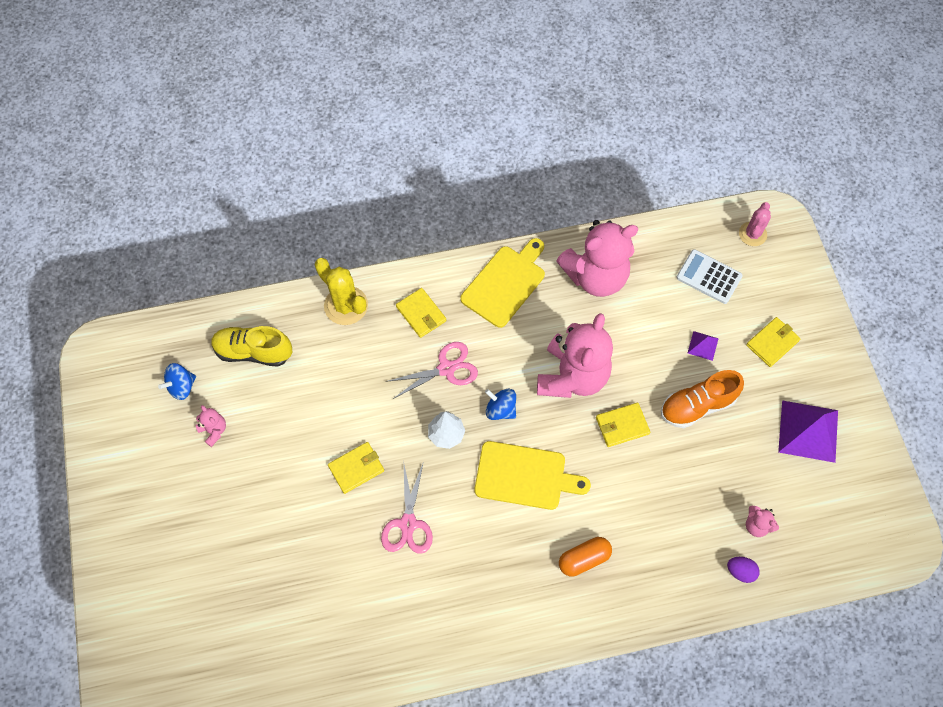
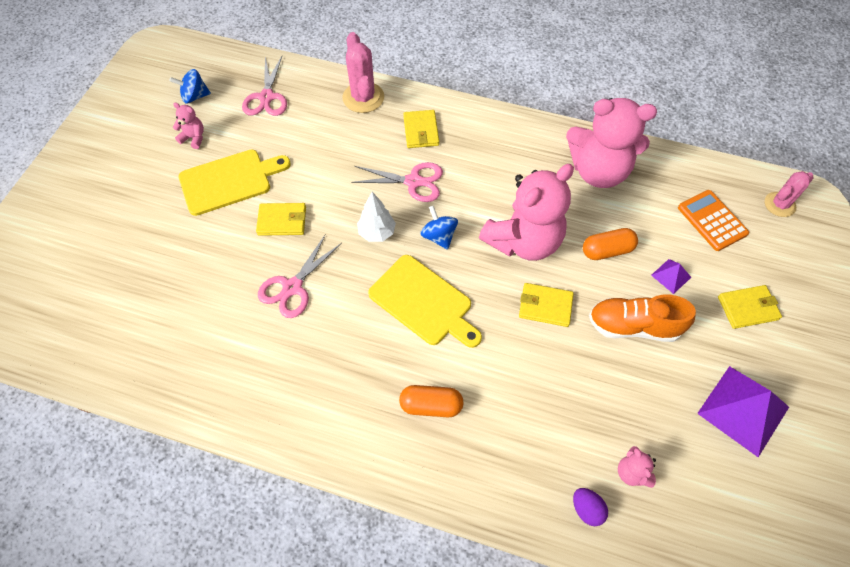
camera: 30 degrees right, 5 degrees down
pink teddy bear [195,405,226,447] -> pink teddy bear turned 60 degrees counterclockwise [173,103,204,149]
yellow shoe [211,326,292,367] -> pink scissors [242,56,287,116]
yellow cactus [315,258,368,325] -> pink cactus [342,32,384,113]
yellow cutting board [460,238,545,328] -> yellow cutting board moved to [179,149,291,216]
white calculator [676,249,743,304] -> orange calculator [678,190,749,251]
none -> orange capsule [583,228,638,260]

